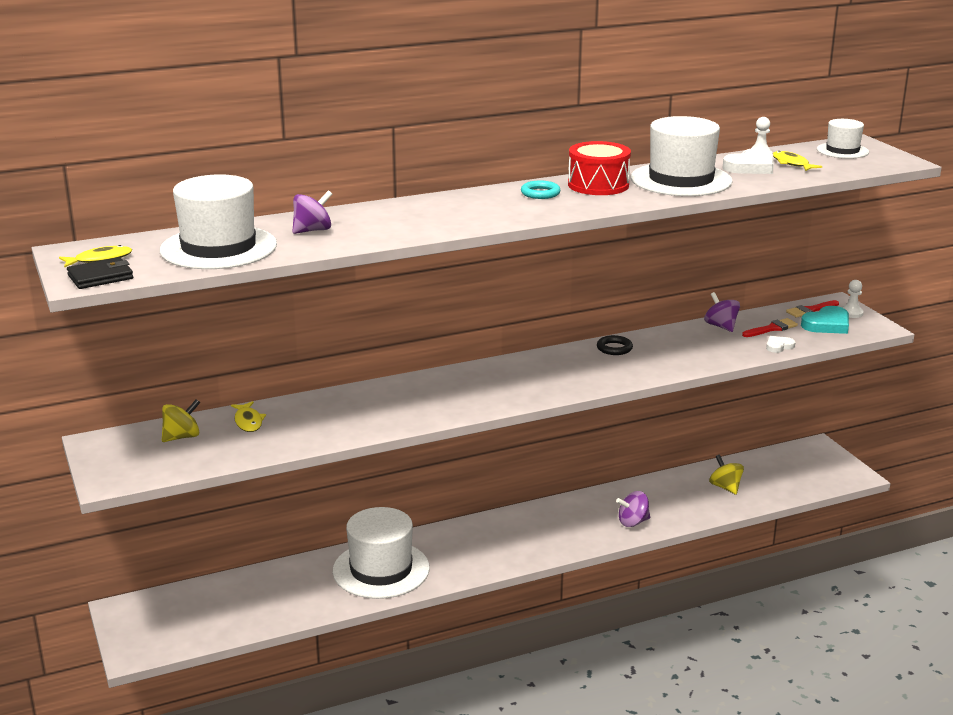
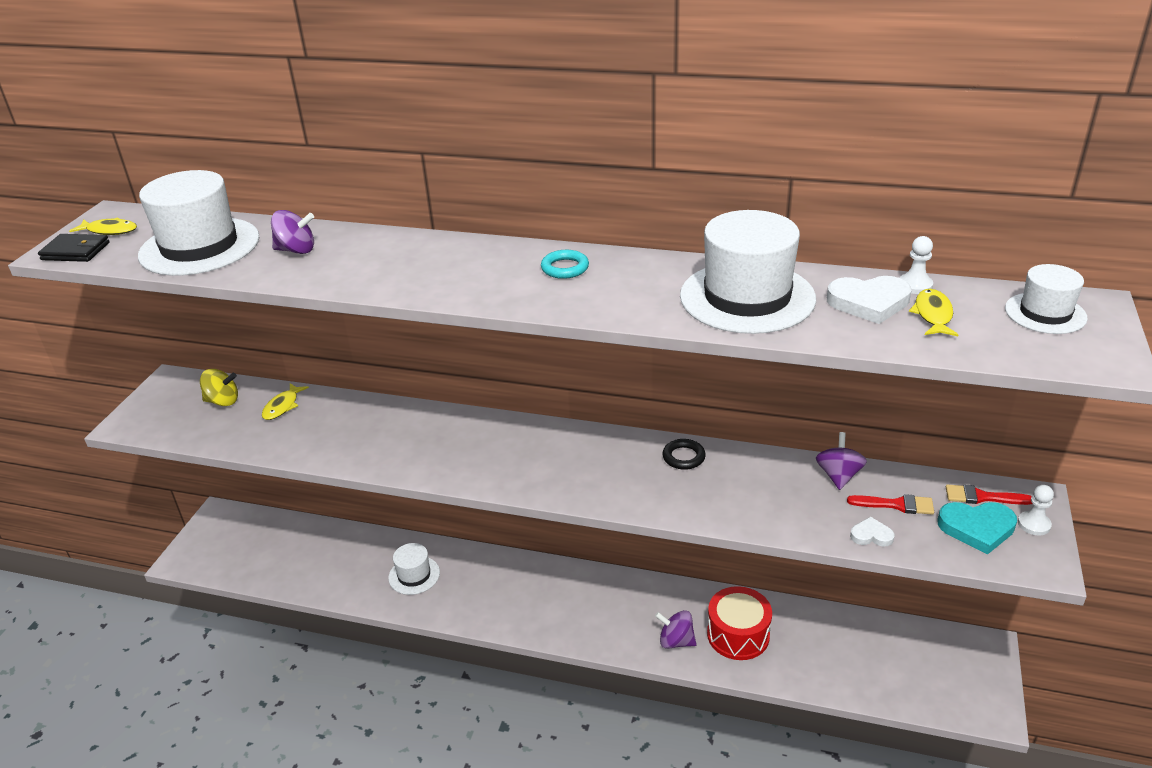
camera: 40 degrees right, 10 degrees up
white hat [333,507,430,599] -> white hat [388,543,440,595], size x0.54
red drum [568,141,631,195] -> red drum moved to [707,586,772,660]
yellow spinning top [709,454,744,495] -> none

